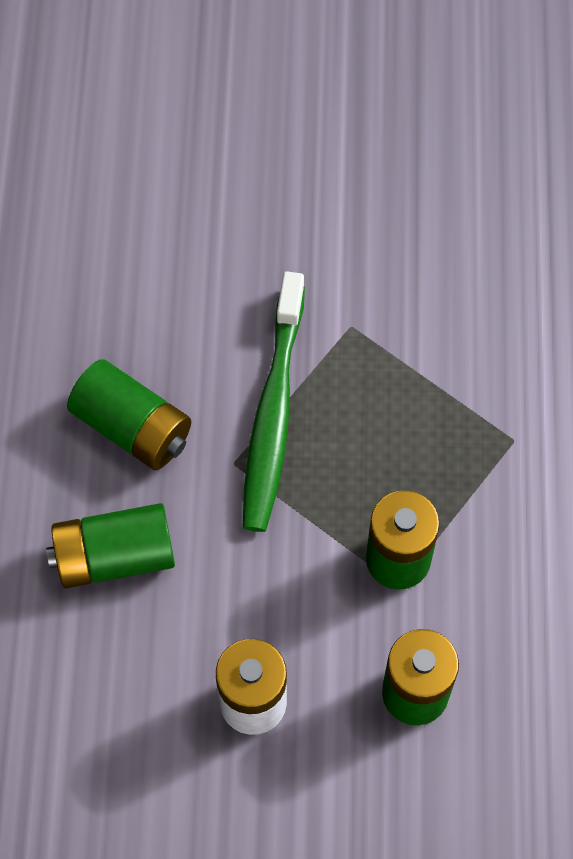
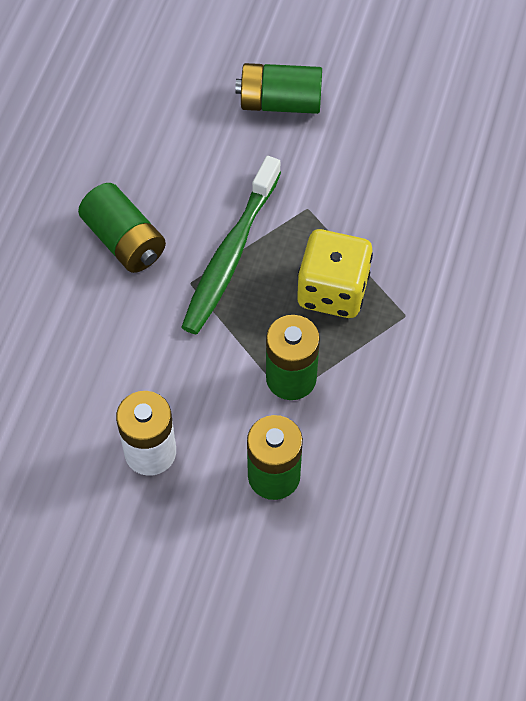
camera: 15 degrees right, 5 degrees down
green battery [46,503,175,589] -> green battery moved to [235,63,322,114]
none -> yellow dice [297,229,373,318]

